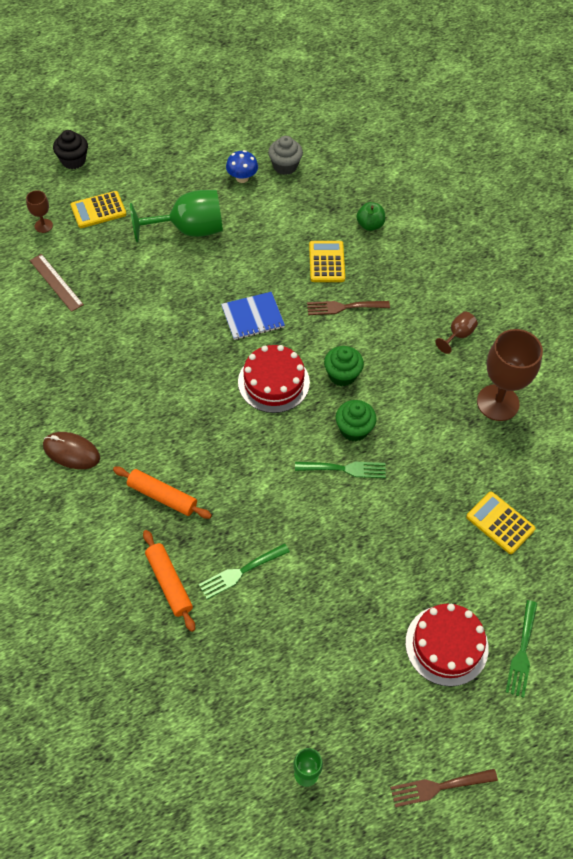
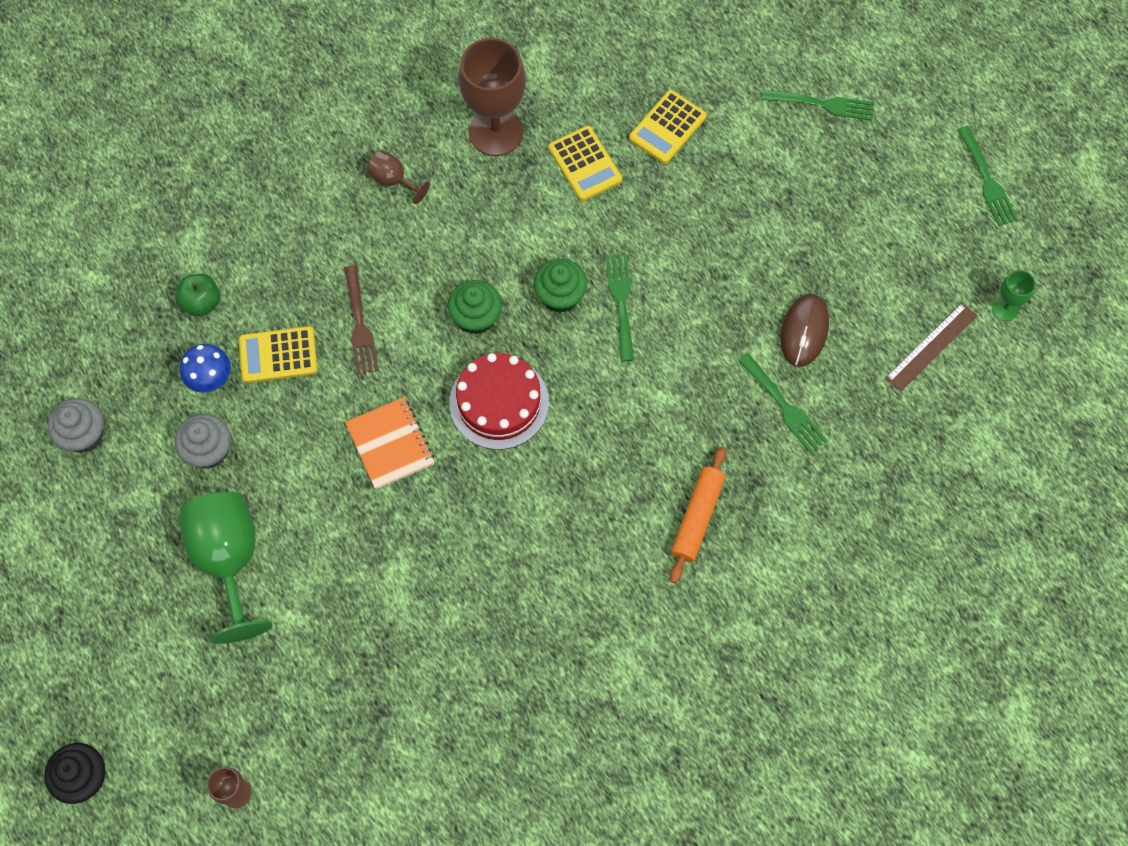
camera: 95 degrees left, 10 degrees up
brown ruler [29,254,84,312] -> brown ruler moved to [885,303,978,392]
brown mouse [43,432,100,469] -> brown mouse moved to [781,294,829,367]
yellow calculator [71,191,126,228] -> yellow calculator moved to [548,126,622,201]
orange rolling pin [143,530,195,632] -> none
blue notebook [221,292,285,340] -> orange notebook [345,397,435,489]
blue mushroom [226,150,258,183] -> blue mushroom moved to [180,344,231,393]
brown fork [390,769,498,807] -> green fork [957,126,1018,226]
red cake [405,604,489,687] -> none
none -> grey cupcake [175,414,231,469]

